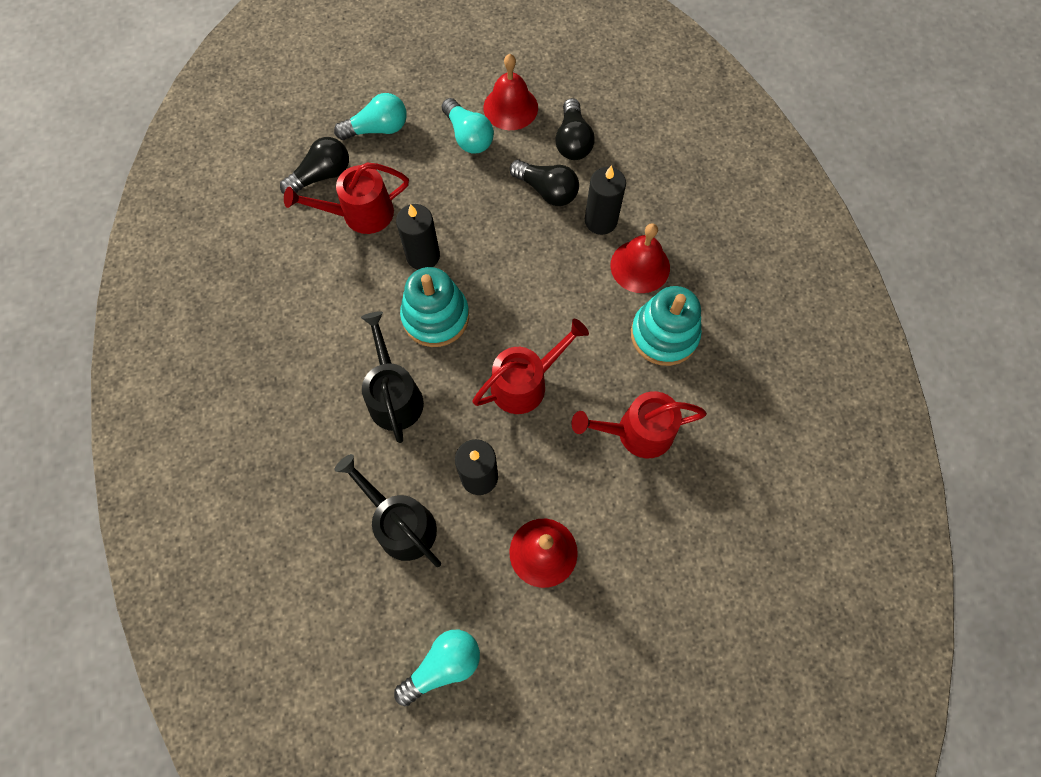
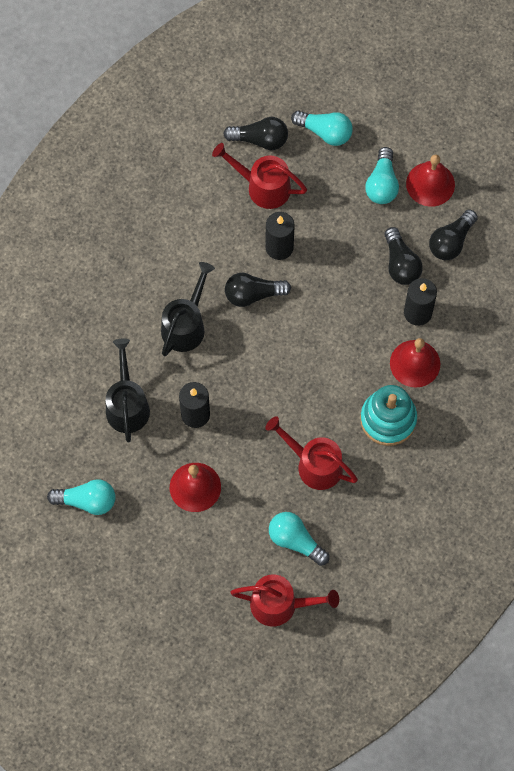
camera: 40 degrees right, 0 degrees up
turquoise stacking toy [400,267,469,347] -> black light bulb [225,273,291,307]
red watering can [472,319,589,414] -> red watering can moved to [230,574,339,626]
none -> turquoise light bulb [269,512,329,566]

